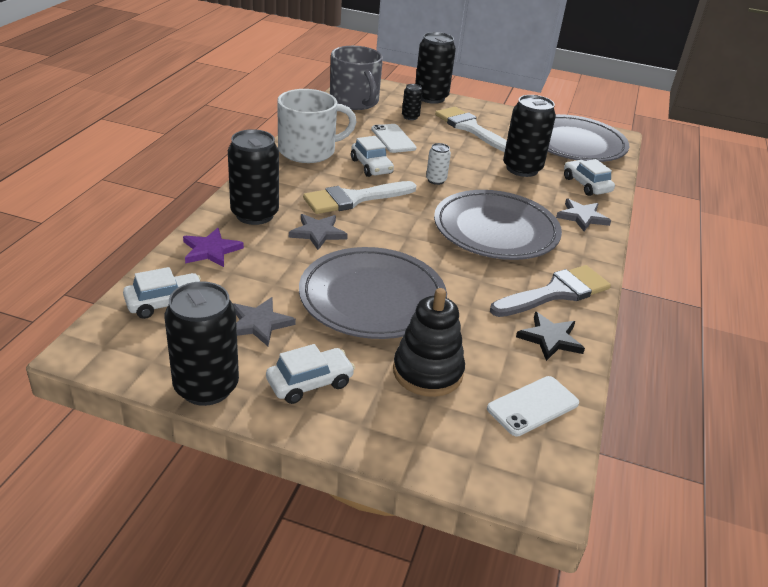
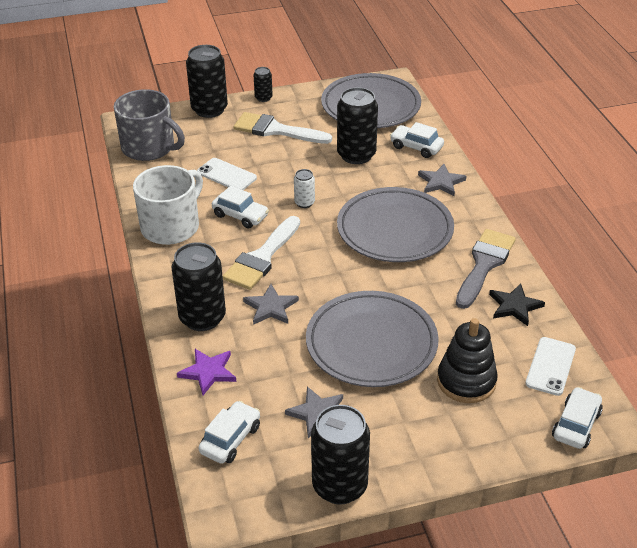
camera: 30 degrees left, 5 degrees up
white car [266,344,355,404] -> white car moved to [552,387,603,449]
black can [402,84,423,120] -> black can moved to [253,67,273,102]

